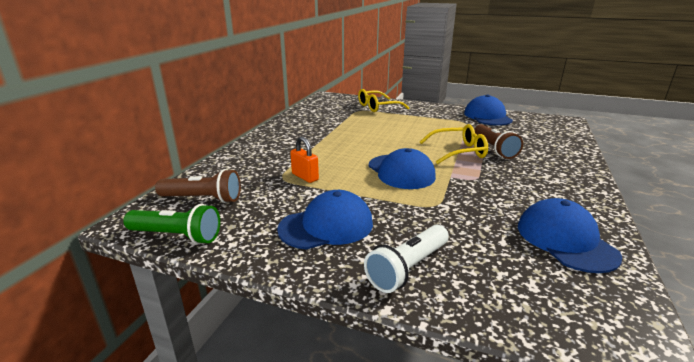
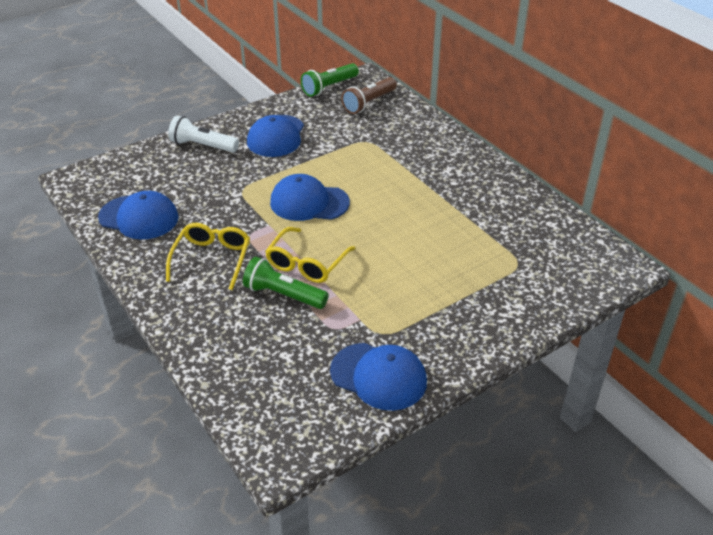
camera: 125 degrees right, 15 degrees up
orange padlock [290,137,319,183] -> none
yellow glasses [358,89,409,112] -> yellow glasses moved to [166,223,250,290]
white flashlight [364,225,449,293] -> white flashlight turned 60 degrees counterclockwise [168,116,239,153]
brown flashlight [474,124,523,159] -> green flashlight [243,257,329,309]

